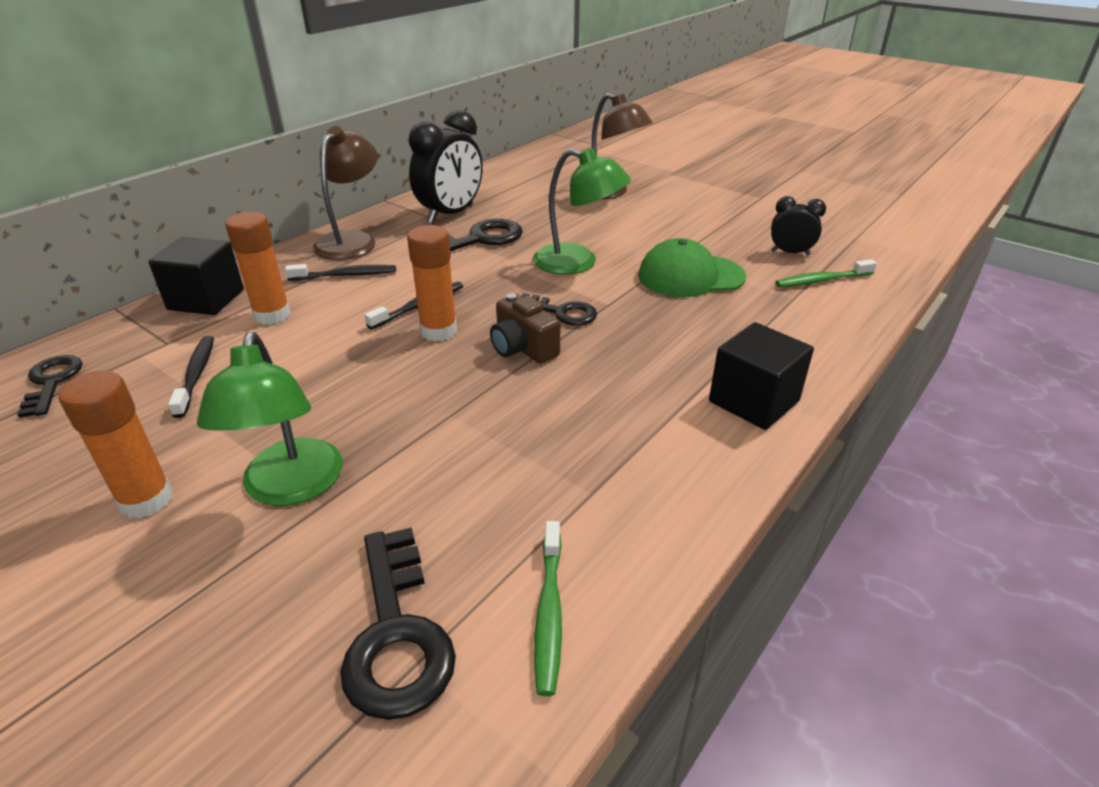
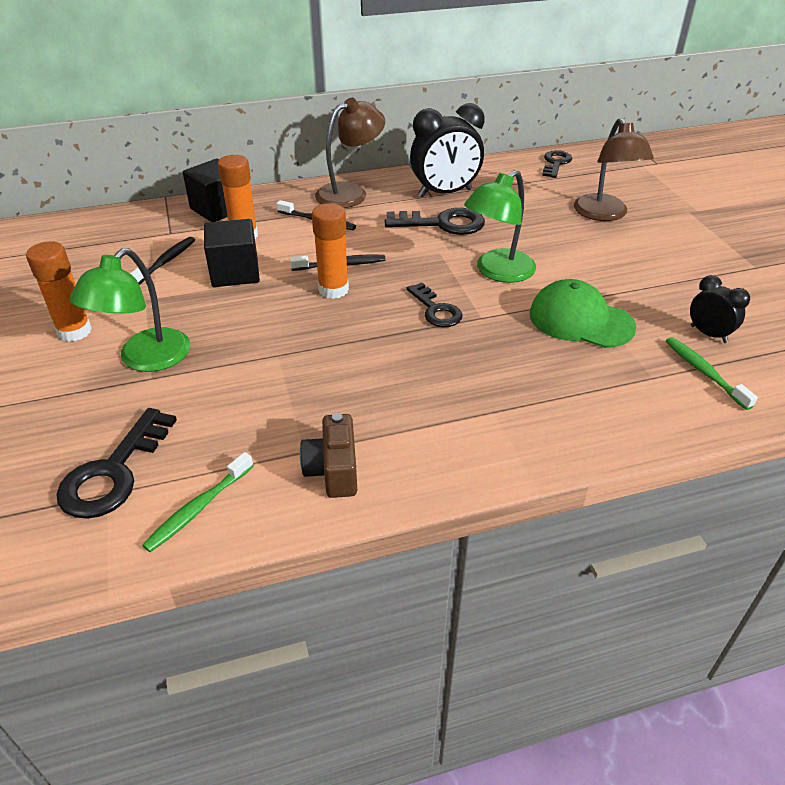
camera: 35 degrees right, 5 degrees up
black key [17,355,82,418] -> black key moved to [542,150,572,178]
brown camera [490,293,560,364] -> brown camera moved to [300,413,357,498]
green lamp [533,148,631,274] -> green lamp turned 75 degrees clockwise [464,170,536,283]
black cube [709,322,814,430] -> black cube moved to [204,219,260,287]
green toothbrush [775,259,877,287] -> green toothbrush turned 45 degrees clockwise [666,337,758,410]

